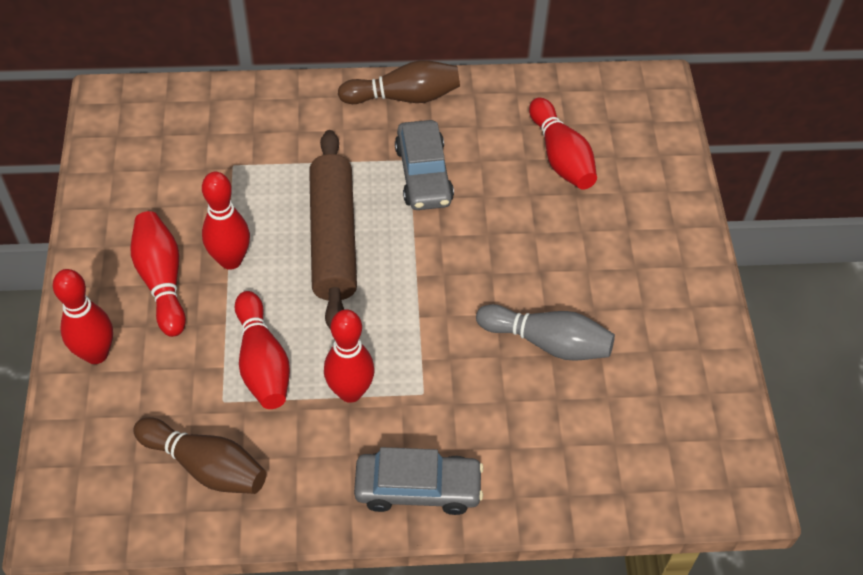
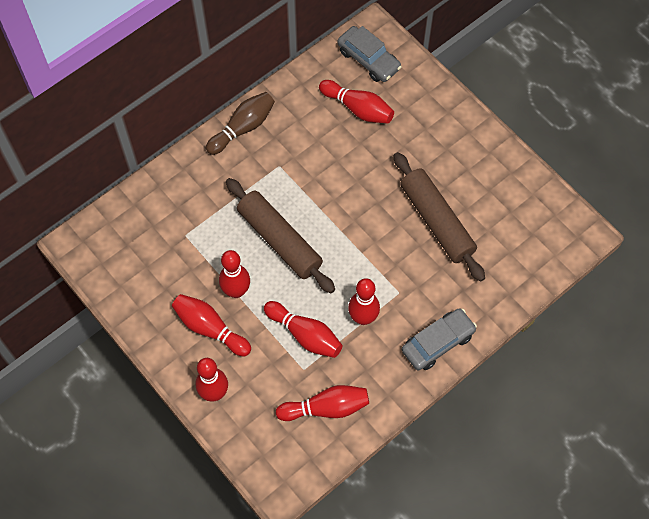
camera: 35 degrees left, 10 degrees up
brown bowling pin [133,417,266,494] -> red bowling pin [276,385,369,421]
grey car [395,120,454,210] -> grey car moved to [337,26,402,82]
grey bowling pin [476,304,615,361] -> brown rolling pin [393,152,485,282]

